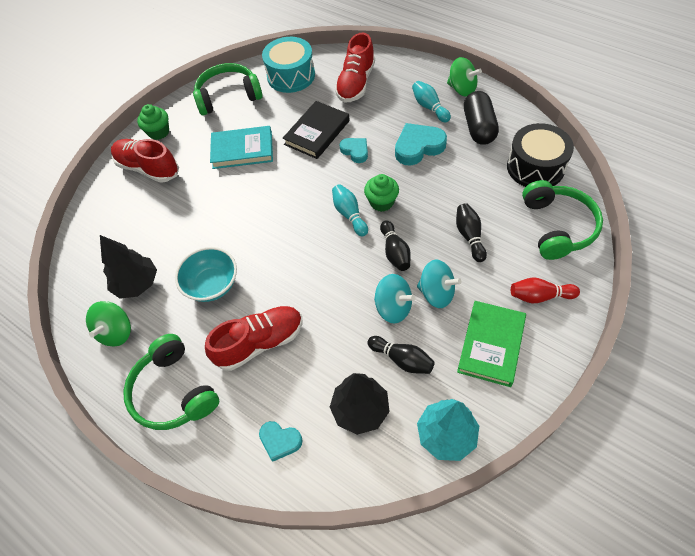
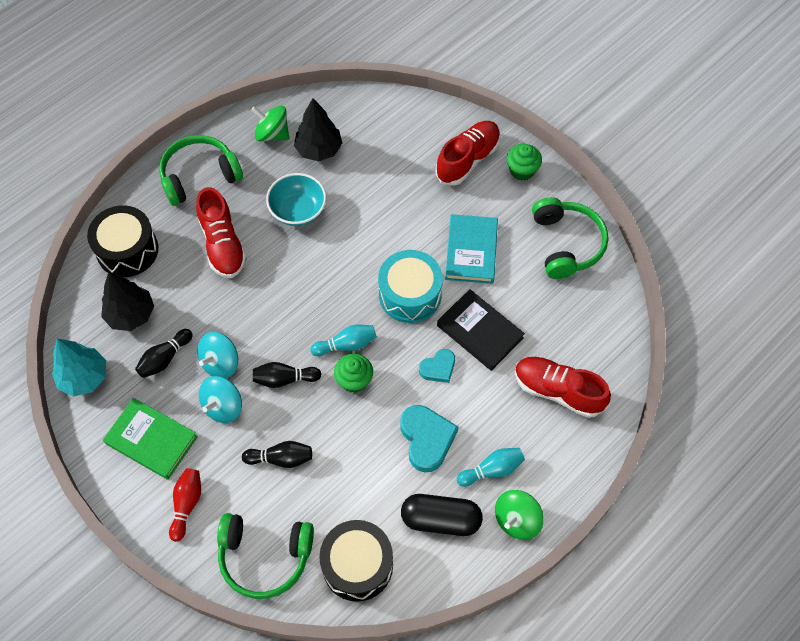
camera: 95 degrees right, 5 degrees up
turquoise heart [259,421,303,462] -> black drum [87,205,159,277]
turquoise drum [262,37,315,93] -> turquoise drum moved to [378,250,443,323]

